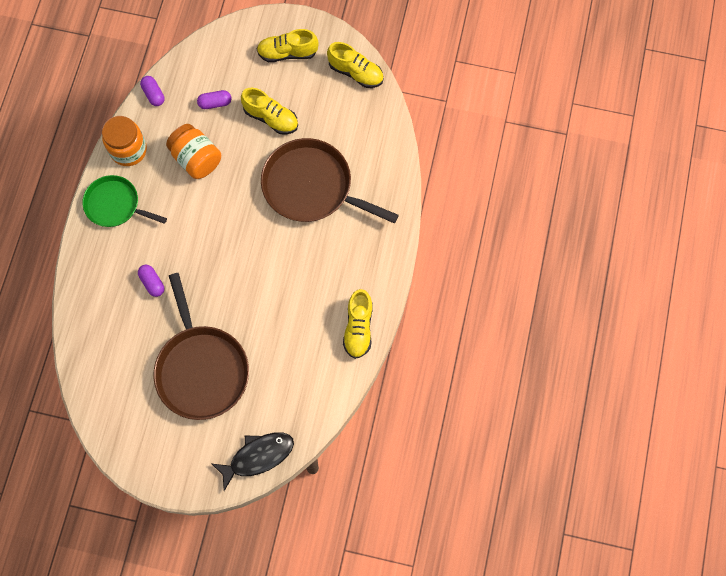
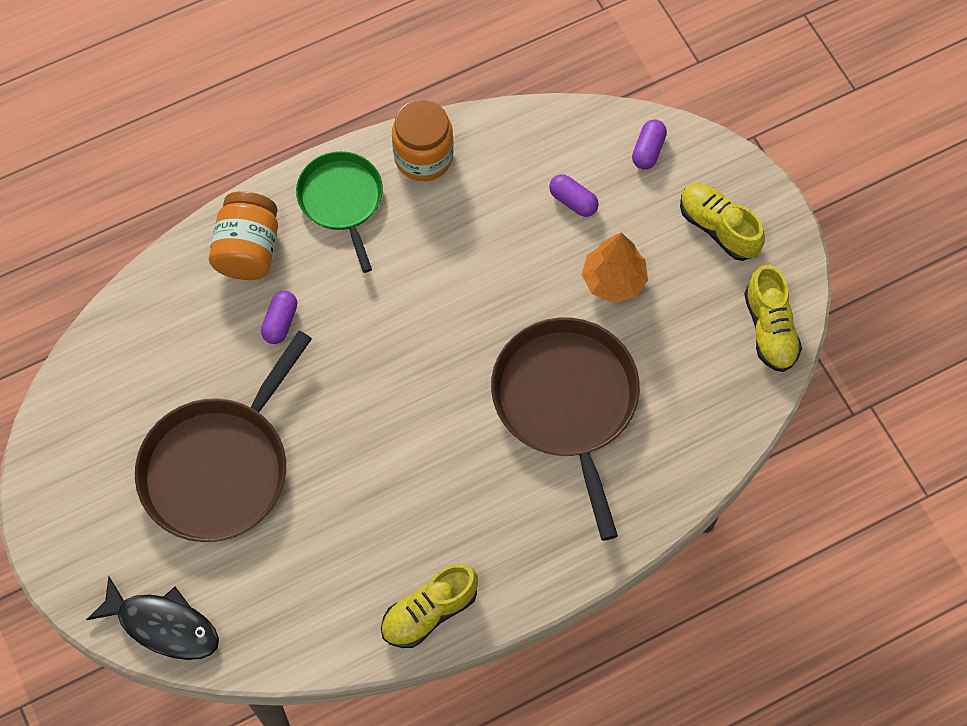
camera: 50 degrees right, 5 degrees down
purple capsule [140,76,164,106] -> purple capsule moved to [632,119,667,170]
orange jar [166,124,221,179] -> orange jar moved to [209,191,278,280]
yellow shoe [241,88,298,134] -> orange tree [582,233,648,303]

